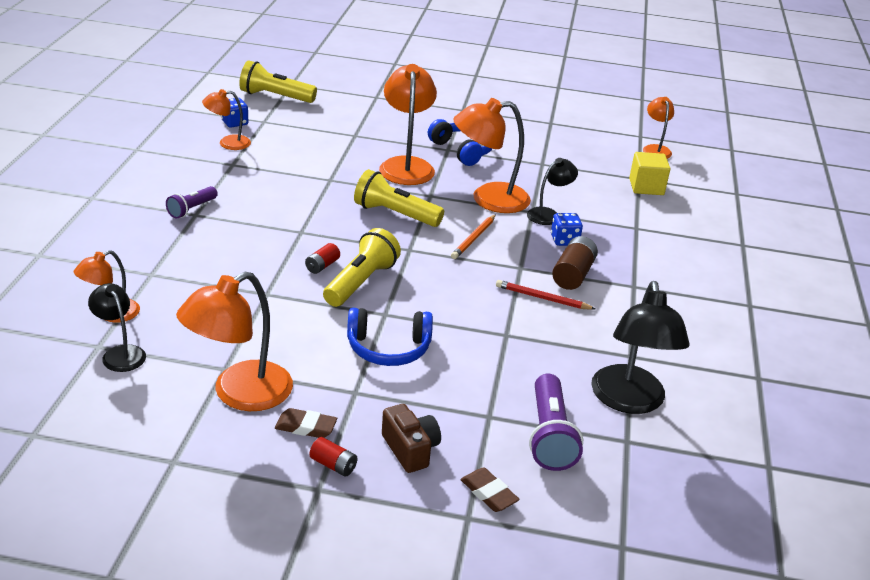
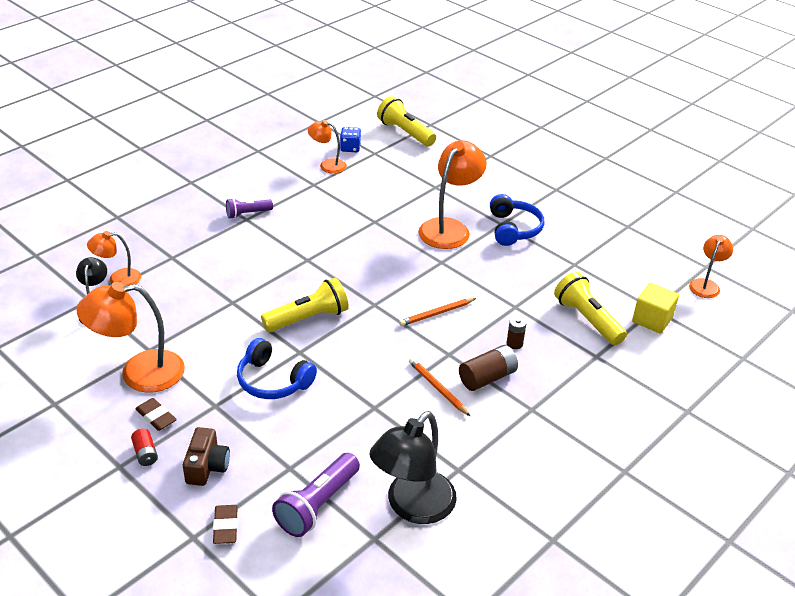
camera: 35 degrees right, 5 degrees up
red battery [305,243,340,274] -> none
yellow flashlight [354,169,444,227] -> yellow flashlight moved to [554,272,627,345]
orange lamp [453,98,531,213] -> none
red pencil [496,280,595,310] -> orange pencil [409,358,470,416]
black lamp [527,158,578,225] -> none
blue dice [551,213,583,246] -> brown battery [507,316,527,349]

